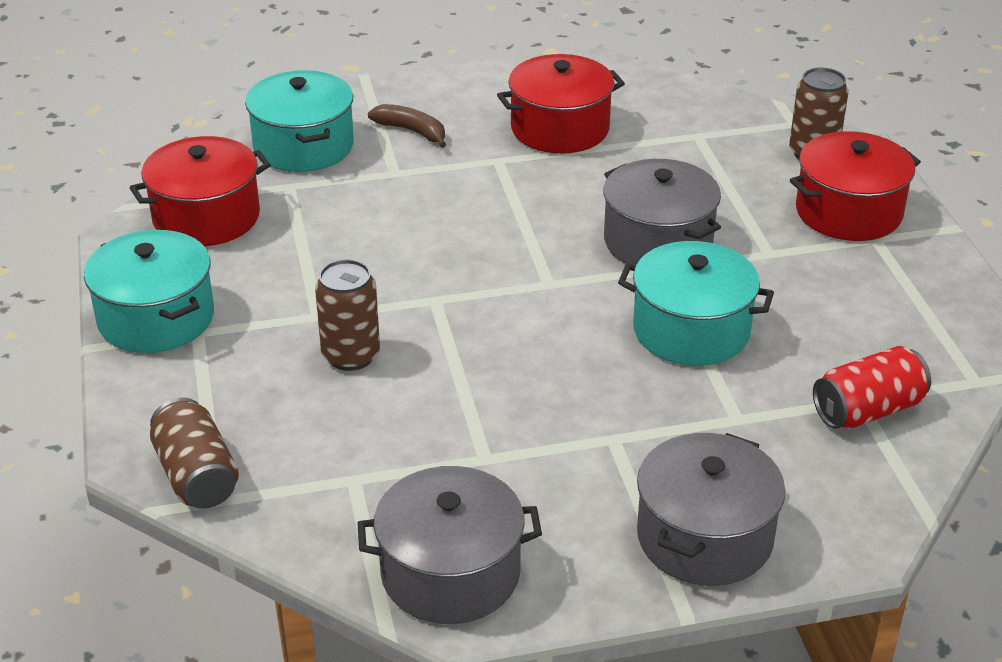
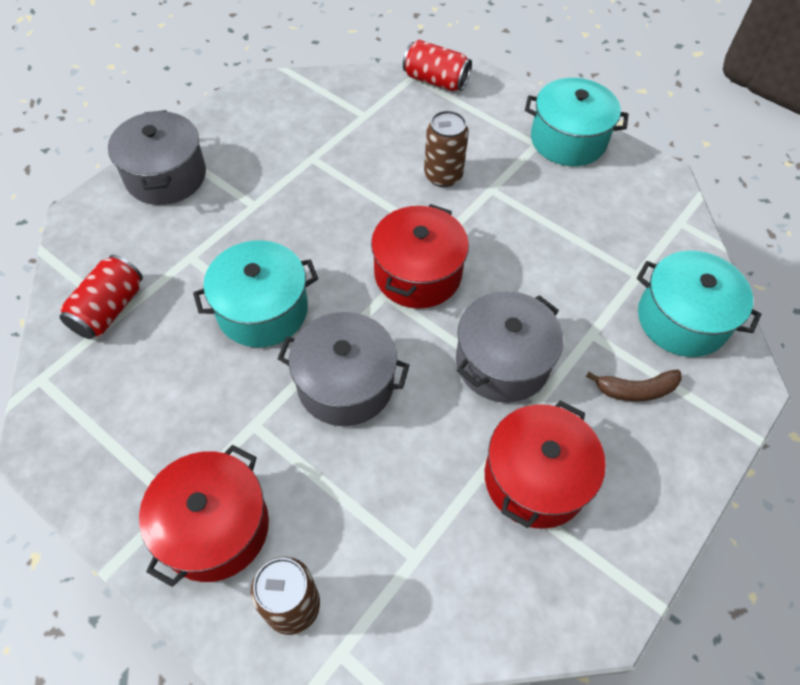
camera: 140 degrees right, 20 degrees up
red pot [130,136,271,246] -> red pot moved to [371,204,469,309]
brown can [150,397,239,509] -> red can [403,40,472,91]
grey pot [357,466,542,624] -> grey pot moved to [456,291,563,403]

